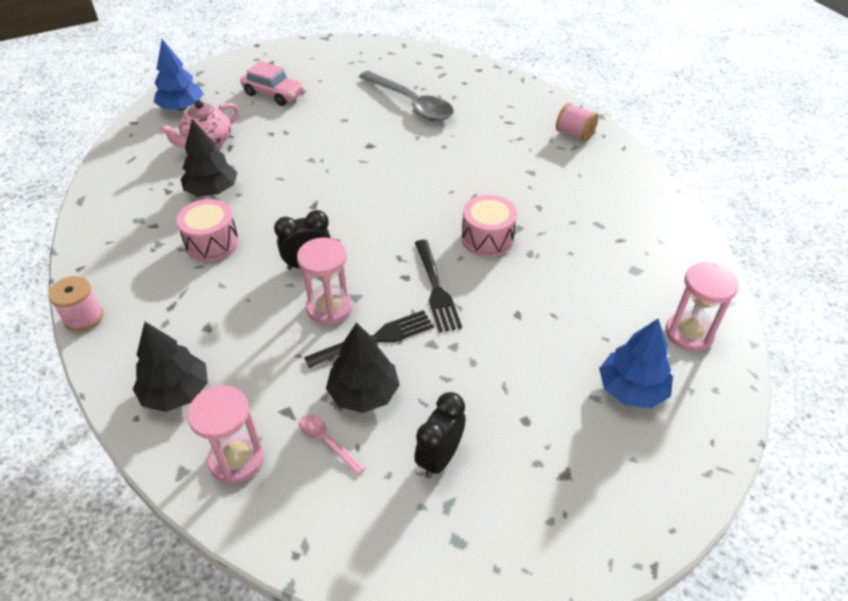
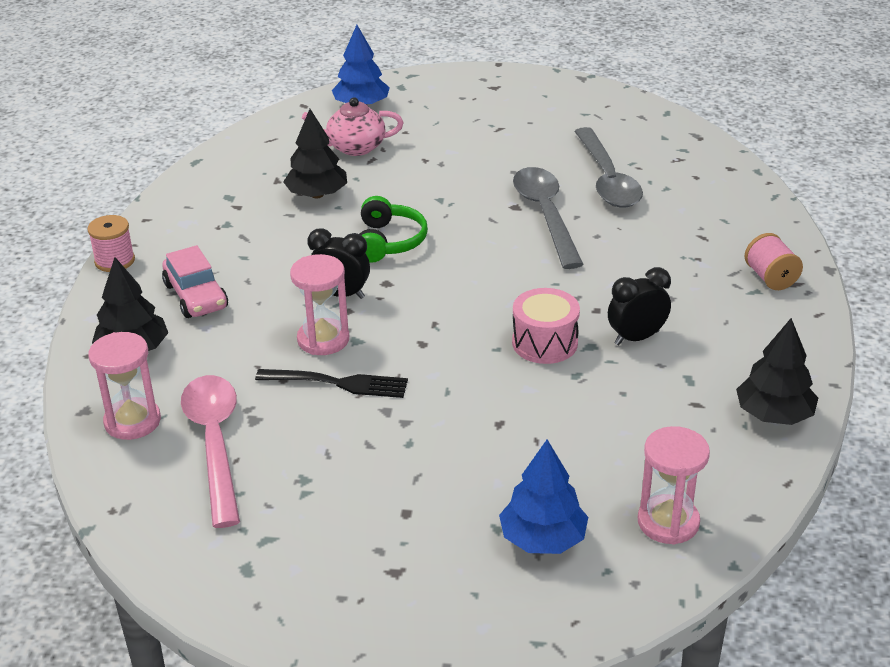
camera: 35 degrees right, 10 degrees down
pink drum [176,199,239,262] -> none
pink car [240,61,304,106] -> pink car moved to [162,245,228,318]
pink spoon [299,414,365,475] -> pink spoon [181,375,240,528], size x2.25
black tree [326,322,400,413] -> black tree moved to [736,318,818,425]
black clock [414,392,466,478] -> black clock moved to [608,267,671,346]
black fork [415,240,462,332] -> none
none -> green headphones [360,196,428,263]
none -> grey spoon [513,167,584,269]

